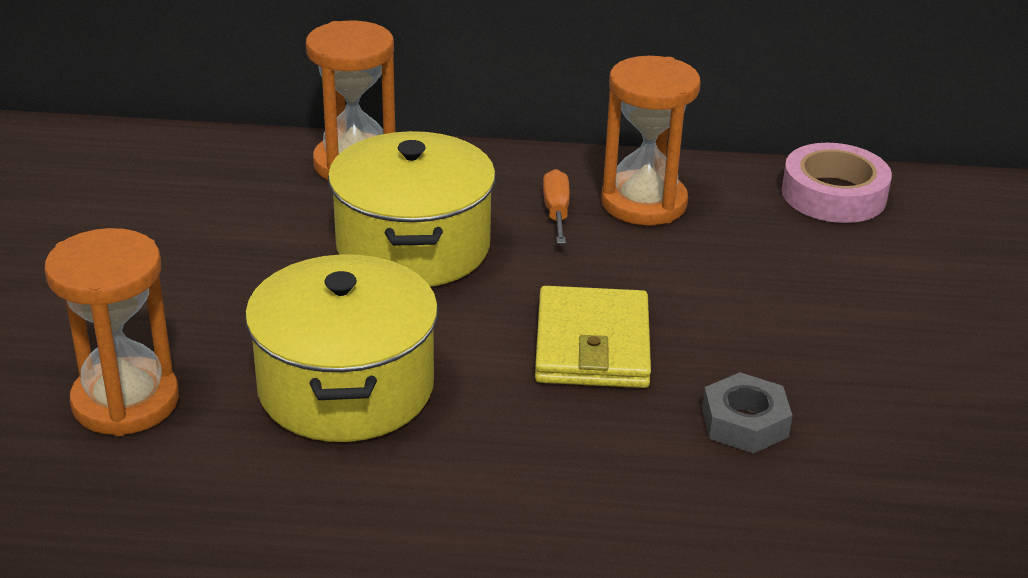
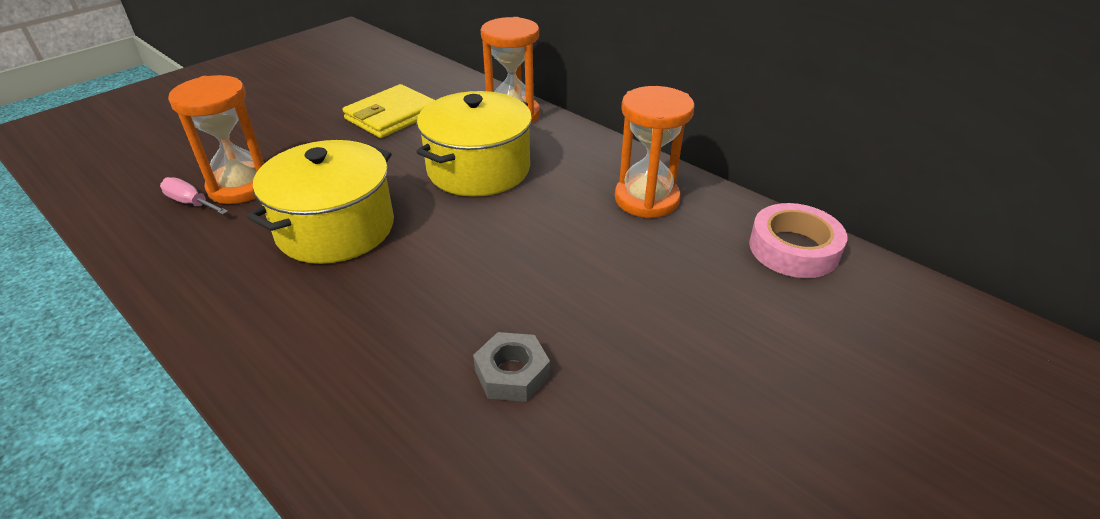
camera: 40 degrees right, 5 degrees up
yellow wallet [535,286,651,388] -> yellow wallet moved to [343,84,435,138]
orange screwdriver [543,169,570,244] -> none
none -> pink screwdriver [160,177,228,215]

